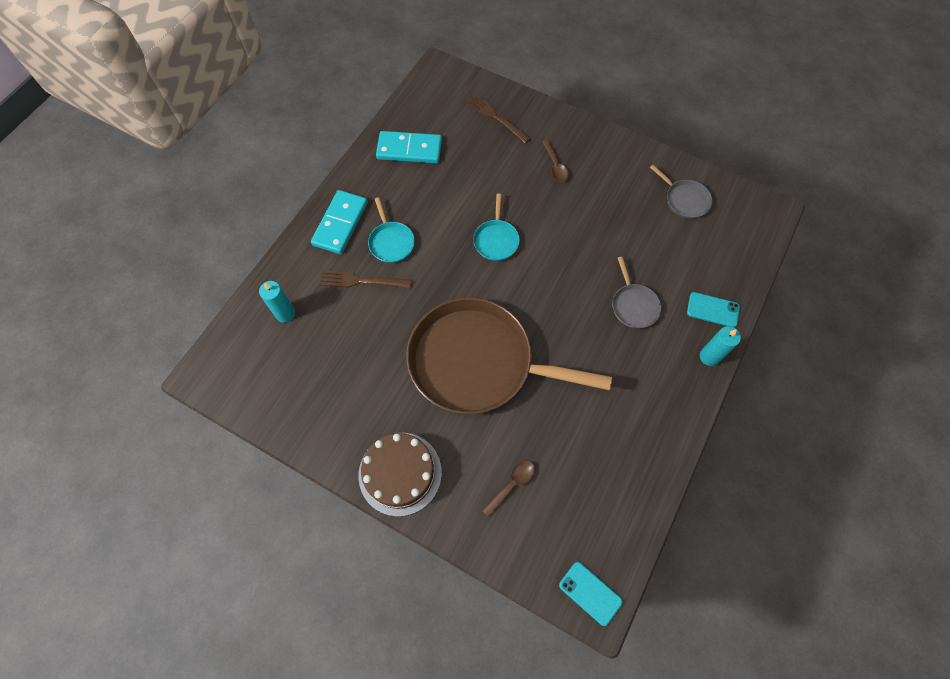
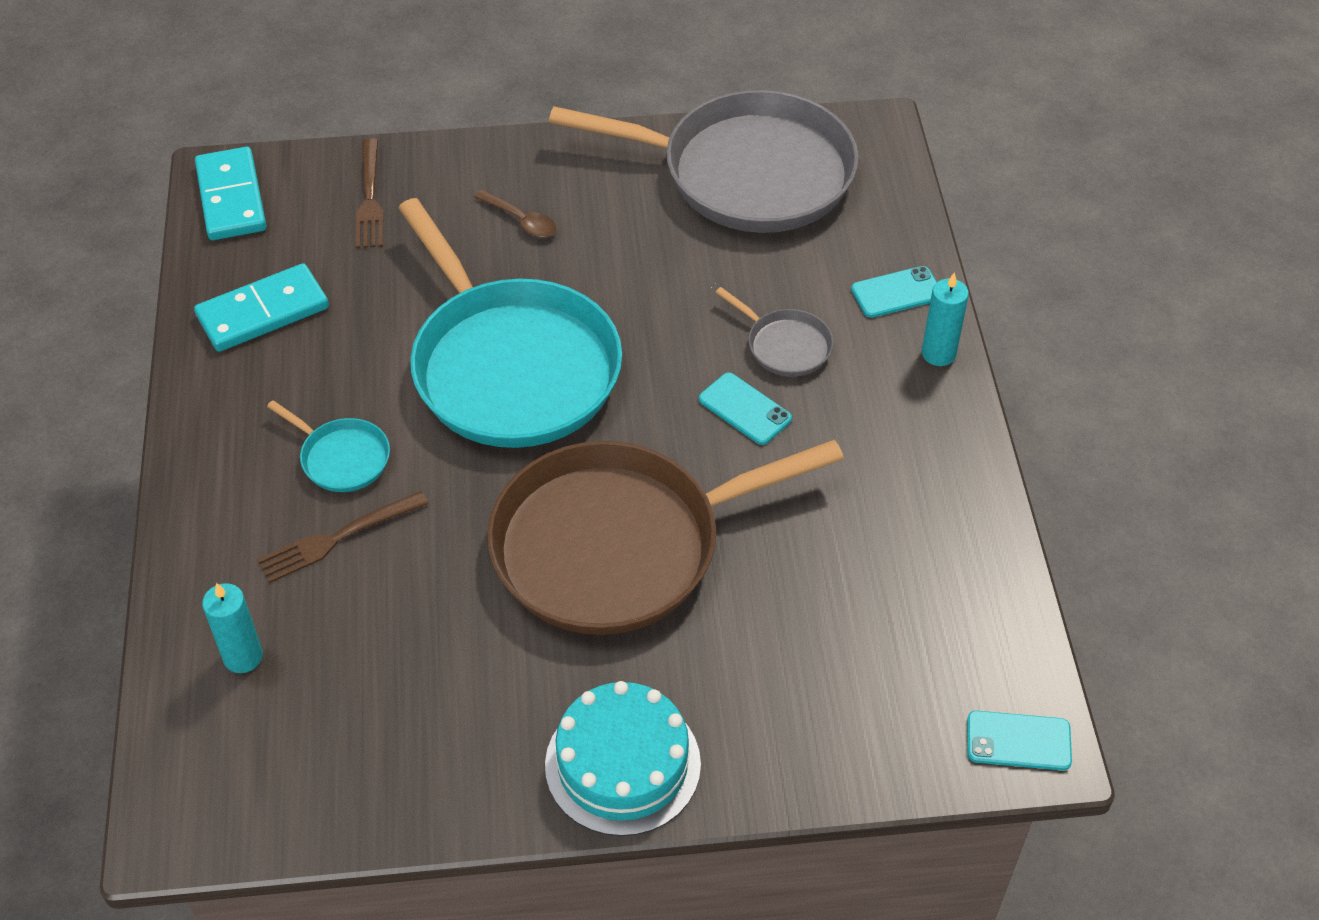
camera: 35 degrees left, 15 degrees down
turquoise domino [311,190,368,254] -> turquoise domino moved to [195,147,266,240]
brown cake [359,433,442,517] -> turquoise cake [545,681,701,836]
brown fork [465,93,531,144] -> brown fork turned 105 degrees counterclockwise [356,139,383,248]
turquoise pan [473,193,520,261] -> turquoise pan [398,198,622,448], size x2.44
brown spoon [482,461,535,517] -> none
grey pan [650,165,712,219] -> grey pan [549,90,859,233], size x2.44
none -> turquoise phone [699,373,792,445]

